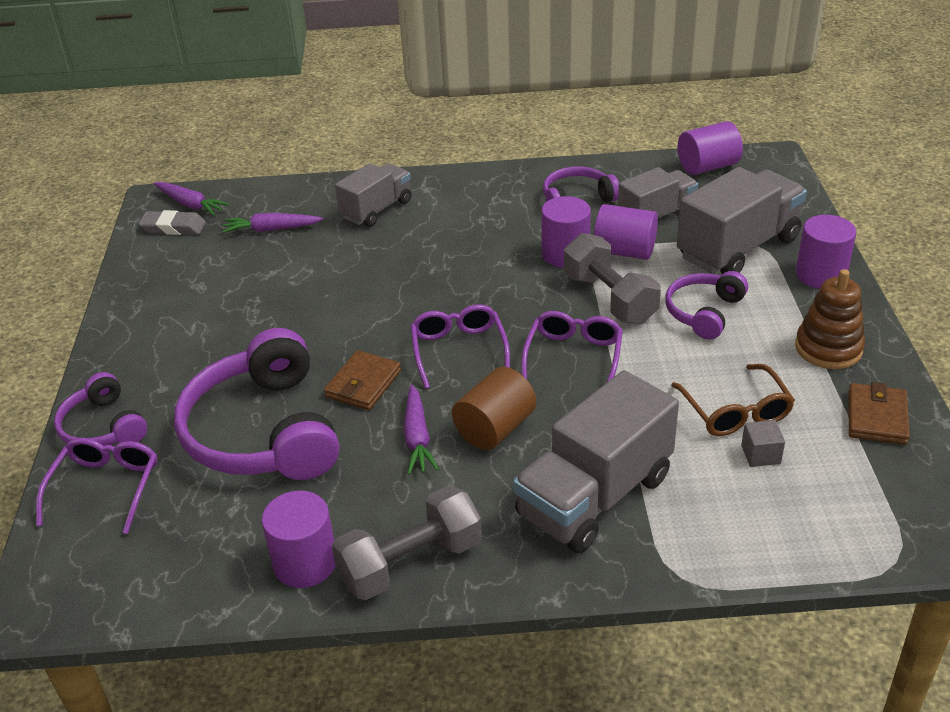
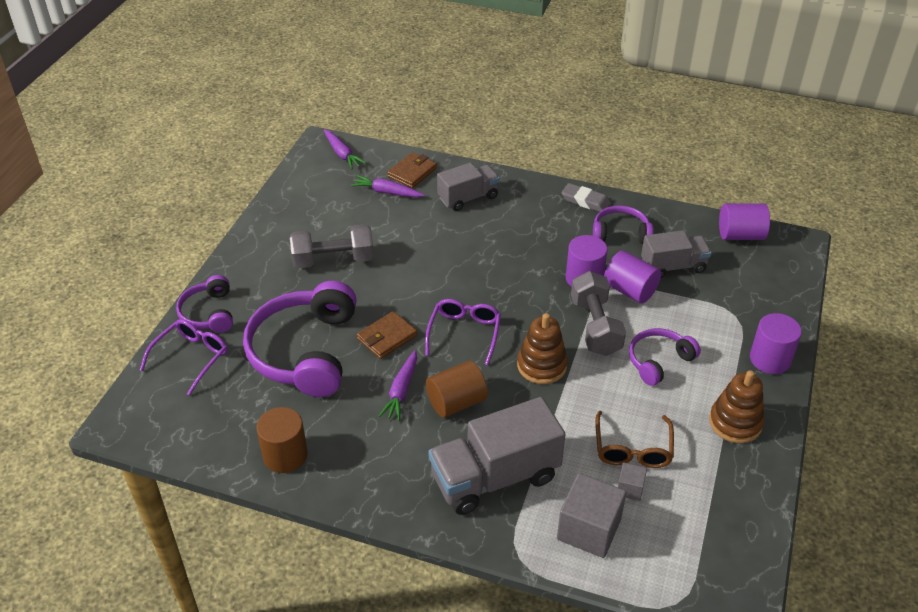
camera: 20 degrees right, 5 degrees up
grey eraser [138,210,206,235] -> grey eraser moved to [561,183,611,212]
purple cylinder [262,490,336,588] -> brown cylinder [256,407,308,473]
grey dumbbell [332,486,482,600] -> grey dumbbell moved to [290,224,374,268]
purple glasses [521,311,623,383] -> brown stacking toy [517,313,568,384]
grey truck [677,167,807,274] -> none
brown wallet [848,382,910,445] -> brown wallet moved to [387,152,437,188]
none -> grey cube [557,473,627,558]

